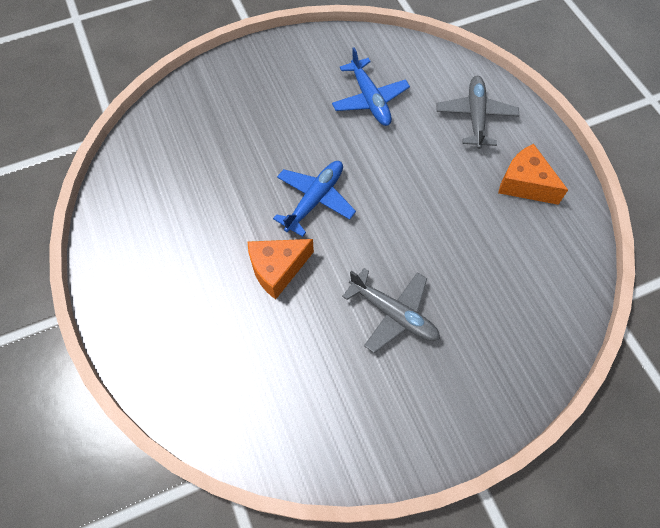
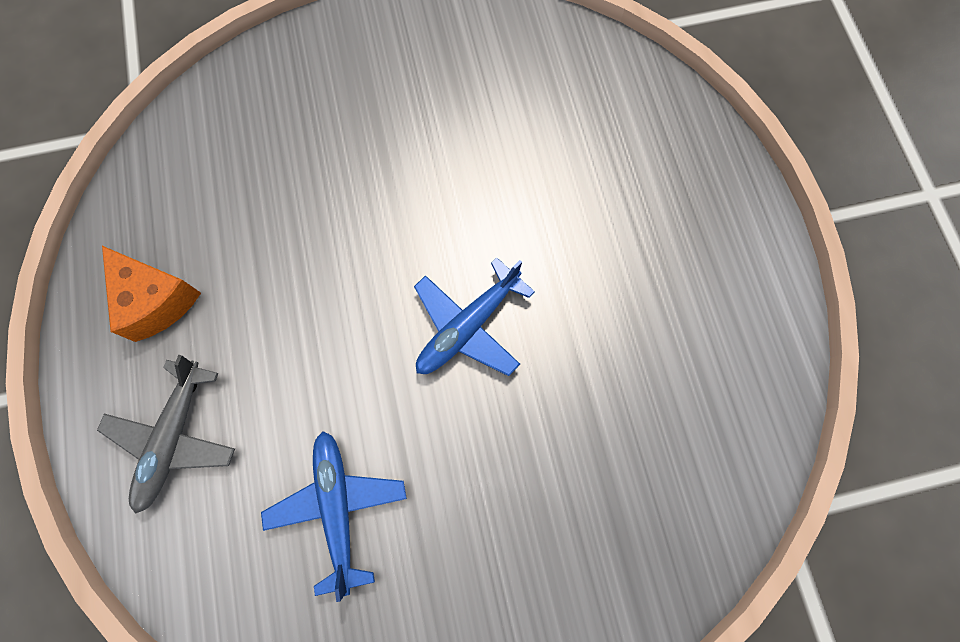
camera: 170 degrees left, 10 degrees up
orange cheese [248,239,314,300] -> none
grey plane [342,268,440,353] -> none

